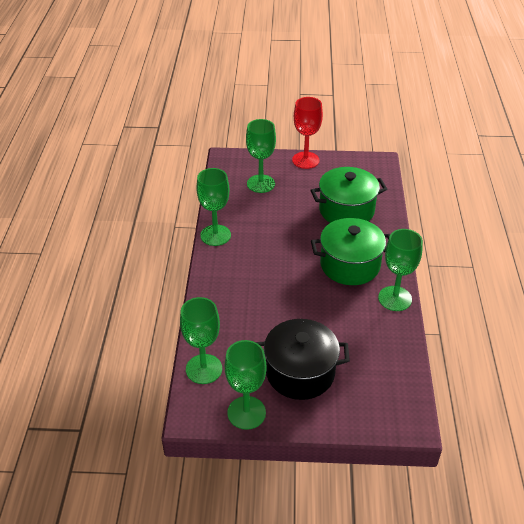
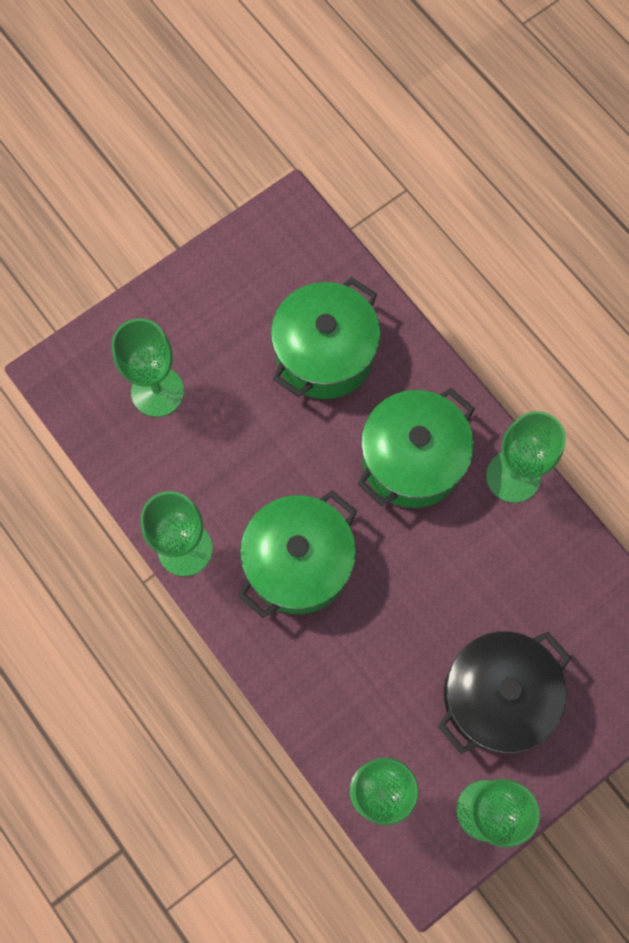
camera: 40 degrees left, 30 degrees up
red goblet [292,97,323,169] -> none
none -> green pot [238,490,357,618]

